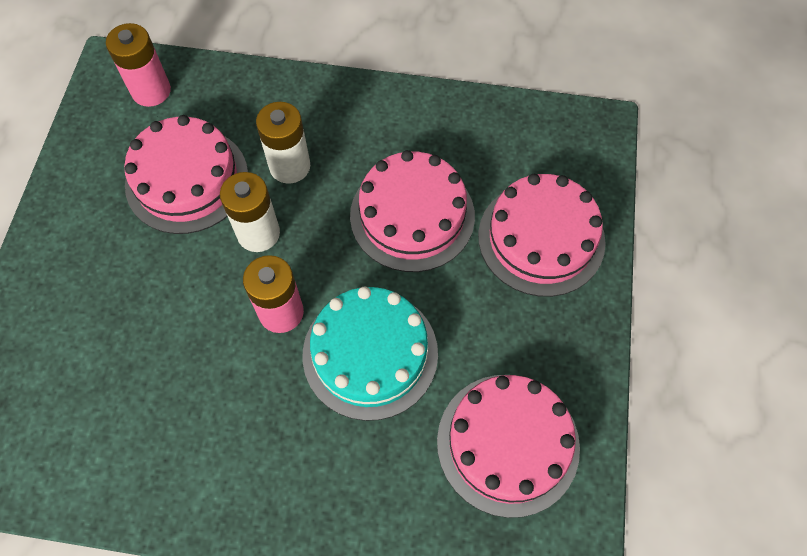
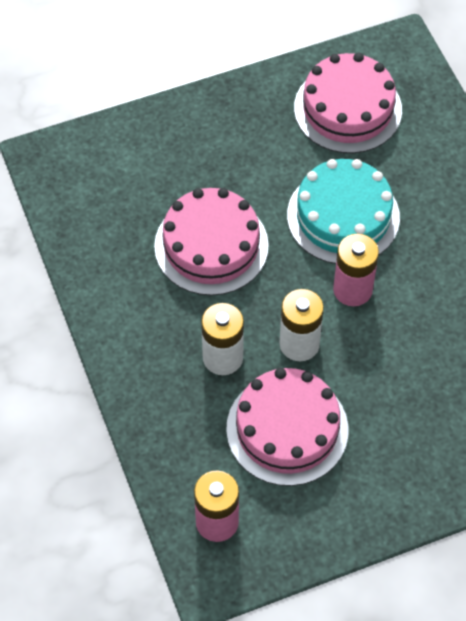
camera: 120 degrees left, 5 degrees down
pink cake [478,174,606,297] -> none

